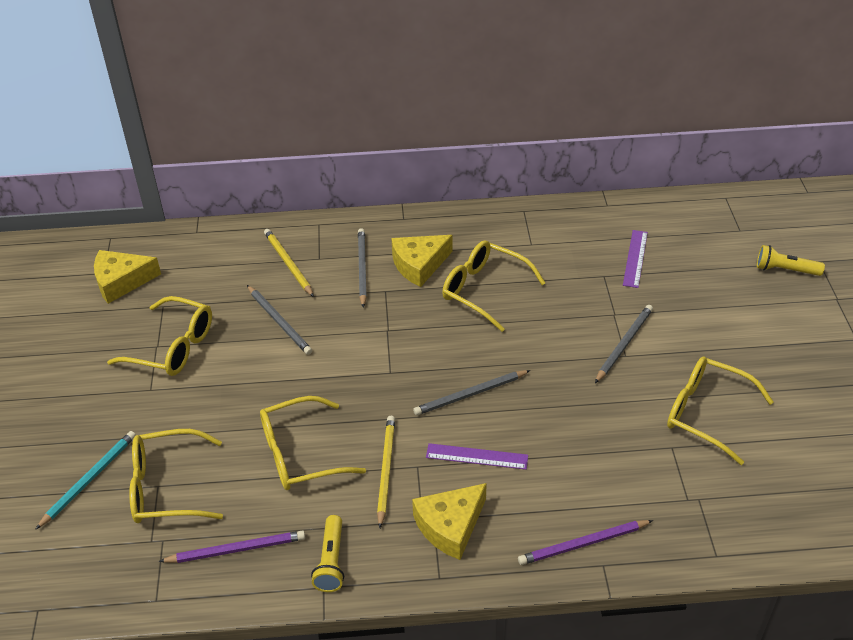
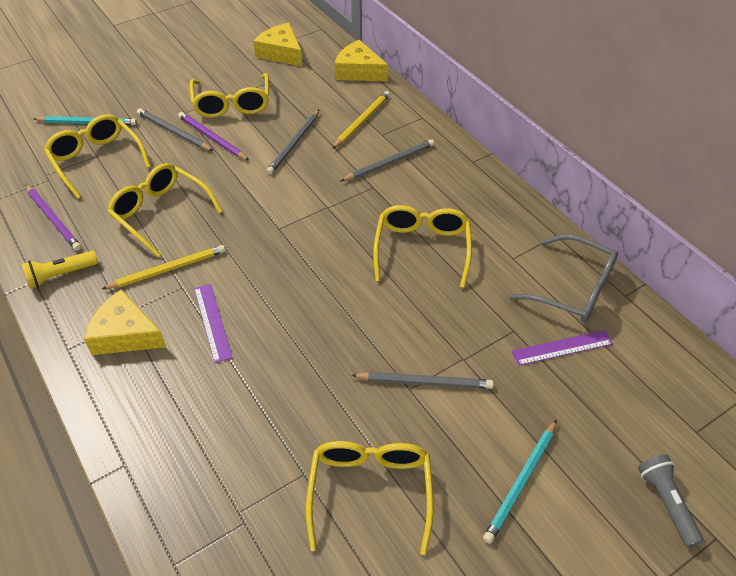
camera: 60 degrees right, 5 degrees up
yellow cheese [391,235,453,287] -> yellow cheese moved to [335,40,388,81]
grey pencil [413,370,530,415] -> grey pencil moved to [137,108,213,151]
purple pencil [518,520,653,565] -> purple pencil moved to [178,112,249,161]
yellow flashlight [757,245,825,276] -> grey flashlight [638,455,704,547]
none -> turquoise pencil [483,420,557,544]
none -> grey glasses [509,234,618,323]

